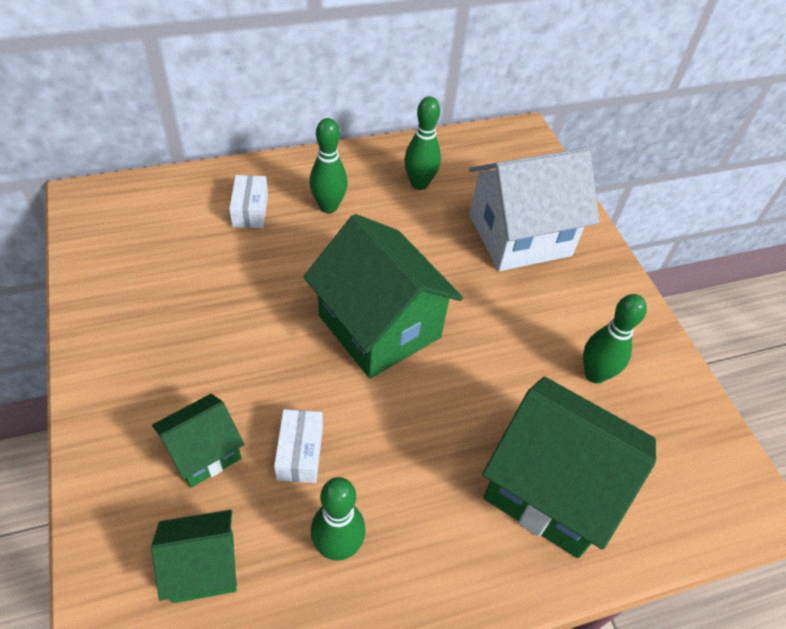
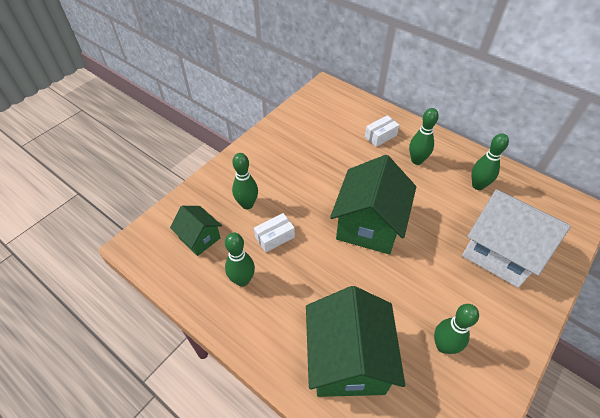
camera: 60 degrees right, 0 degrees up
green house [152,394,244,488] -> green bowling pin [232,153,258,209]

